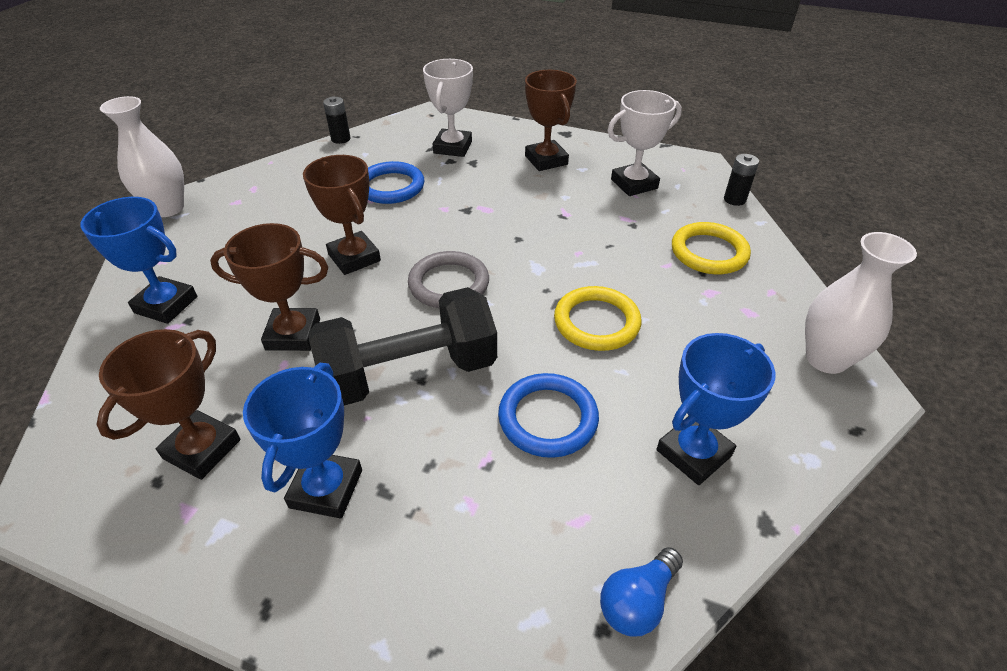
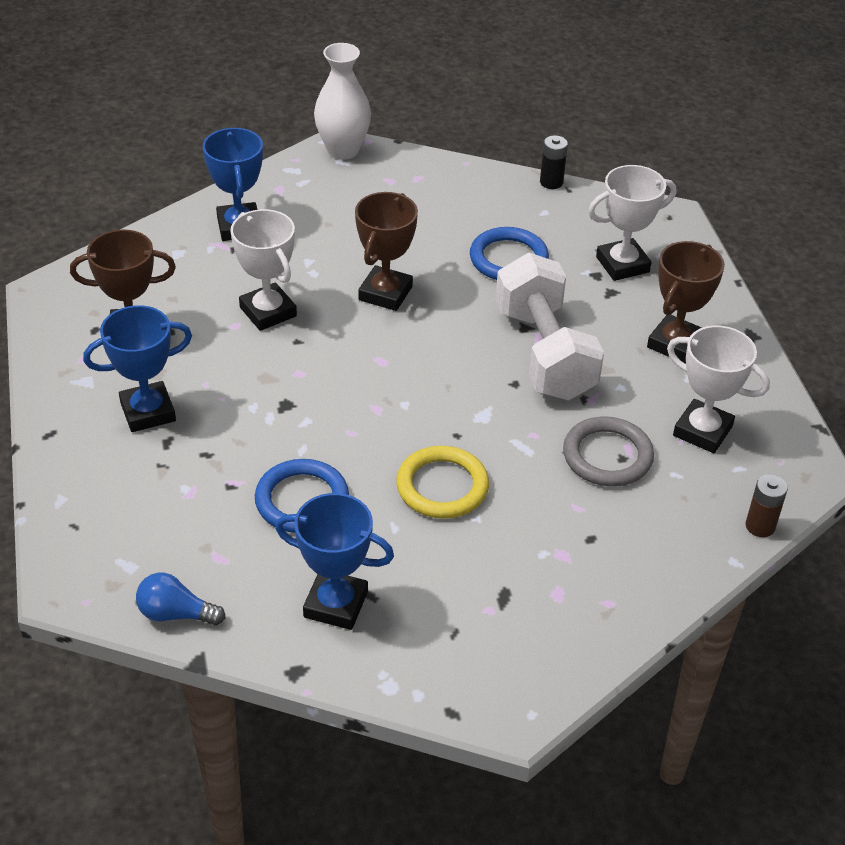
camera: 55 degrees right, 0 degrees up
brown trophy [210,223,328,351] -> white trophy [231,209,297,331]
black dumbbell [309,287,497,405] -> none
grey ring [408,251,489,308] -> grey ring moved to [563,417,654,487]
yellow ring [672,222,751,274] -> none
black battery [724,154,759,206] -> brown battery [745,475,788,537]
white vase [805,232,917,374] -> none
none -> white dumbbell [495,253,604,400]

